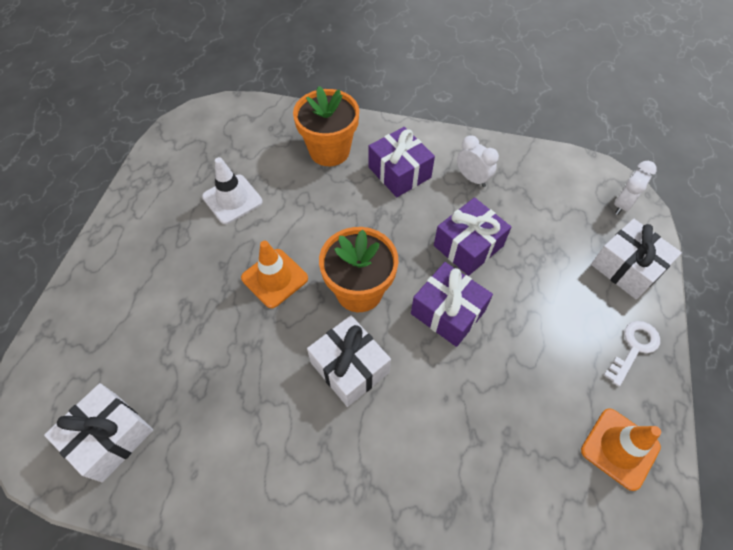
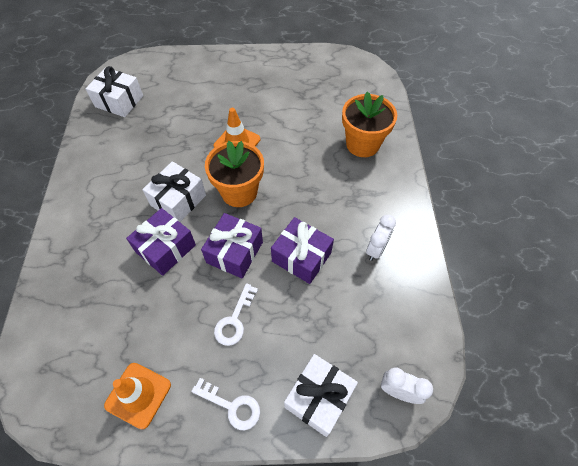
camera: 75 degrees right, 0 degrees up
white traffic cone [202,157,263,224] -> none
purple gift [368,127,435,197] -> purple gift moved to [126,208,196,276]
none -> white key [214,283,258,346]

